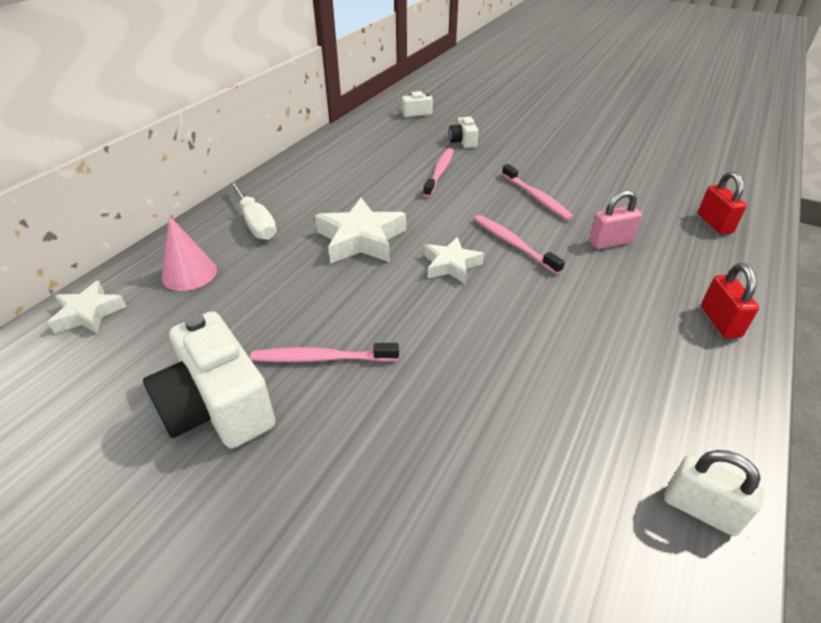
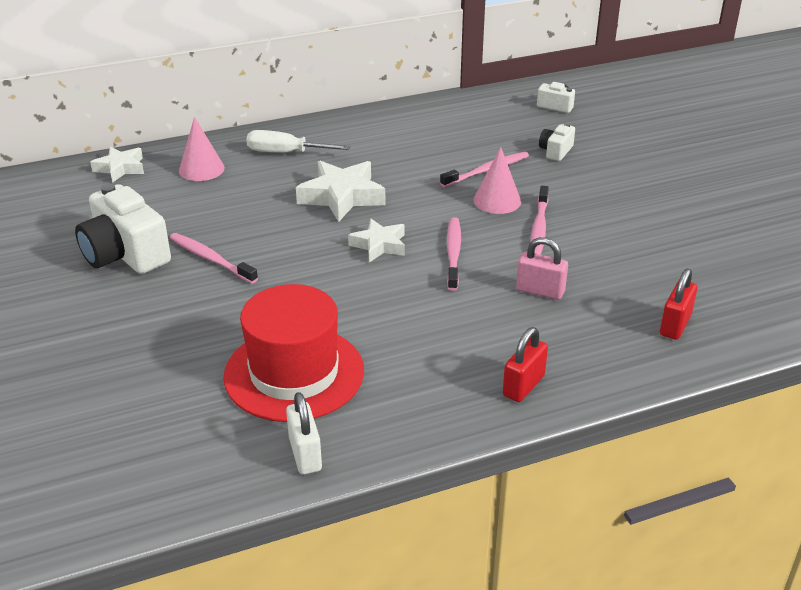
camera: 40 degrees right, 5 degrees down
white camera [143,311,276,449] -> white camera turned 45 degrees counterclockwise [75,184,171,274]
white screwdriver [230,182,277,240] -> white screwdriver turned 90 degrees clockwise [246,130,350,153]
none -> red hat [223,284,364,422]
none -> pink cone [473,147,521,214]

